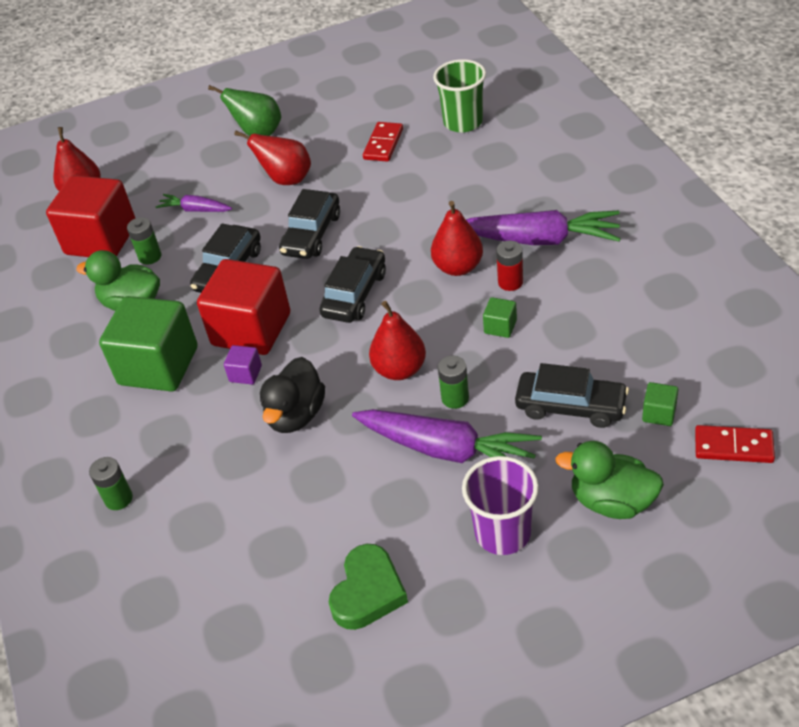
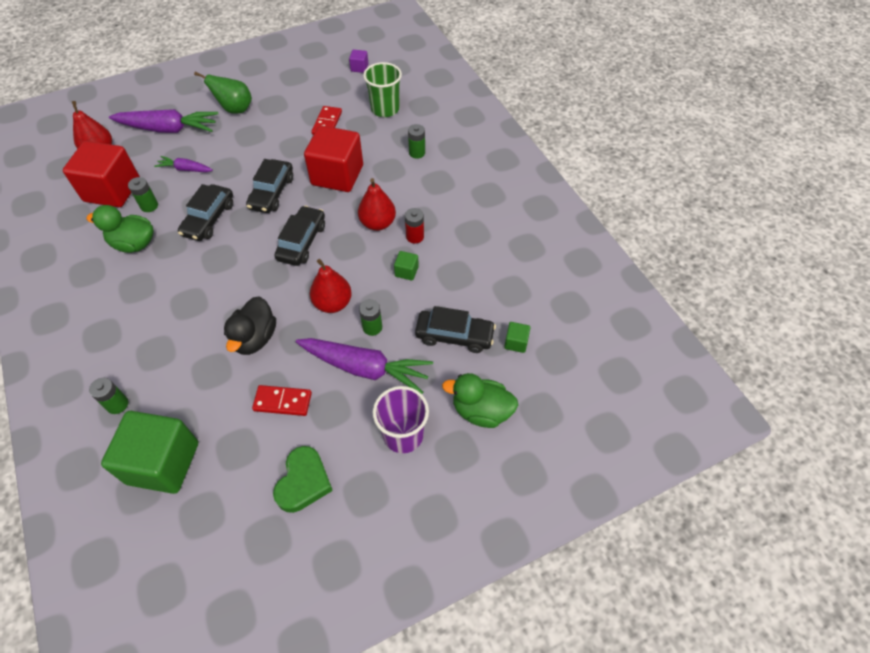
camera: 10 degrees left, 10 degrees up
green cube [99,296,198,392] -> green cube moved to [101,411,198,494]
red cube [197,259,290,355] -> red cube moved to [304,126,363,192]
purple cube [224,345,262,384] -> purple cube moved to [349,50,368,73]
red pear [234,131,311,185] -> none
purple carrot [466,210,621,245] -> purple carrot moved to [109,109,218,133]
red domino [695,425,775,463] -> red domino moved to [252,385,312,416]
none -> green battery [408,124,425,159]

